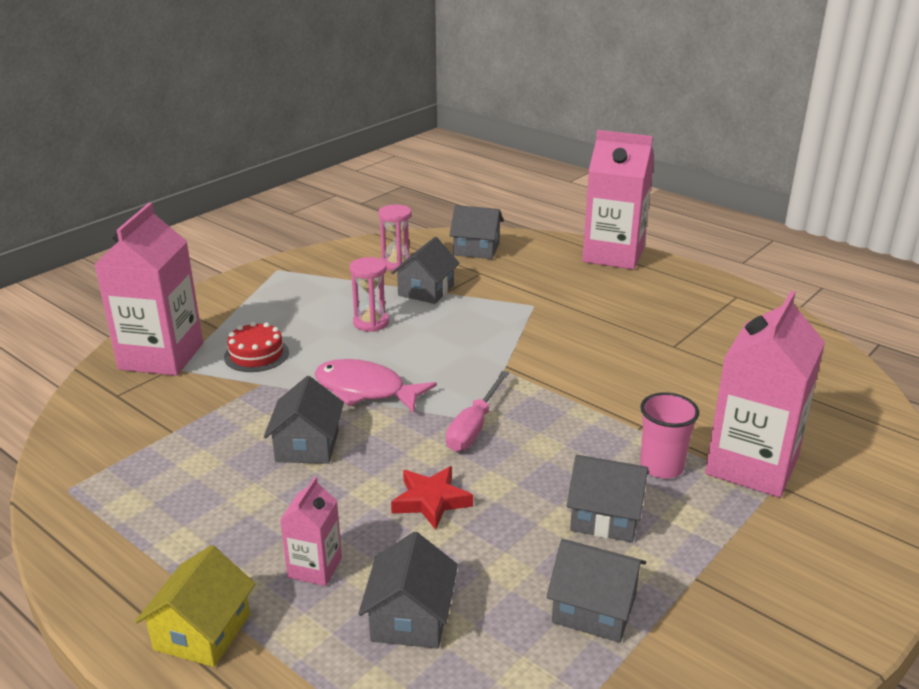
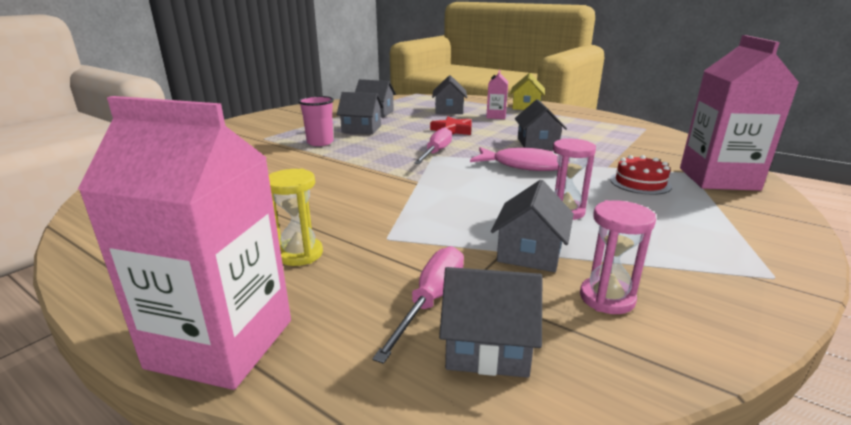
camera: 175 degrees right, 5 degrees down
pink carton [705,291,825,498] -> none
none -> yellow hourglass [269,169,323,266]
none -> pink screwdriver [372,246,464,364]

